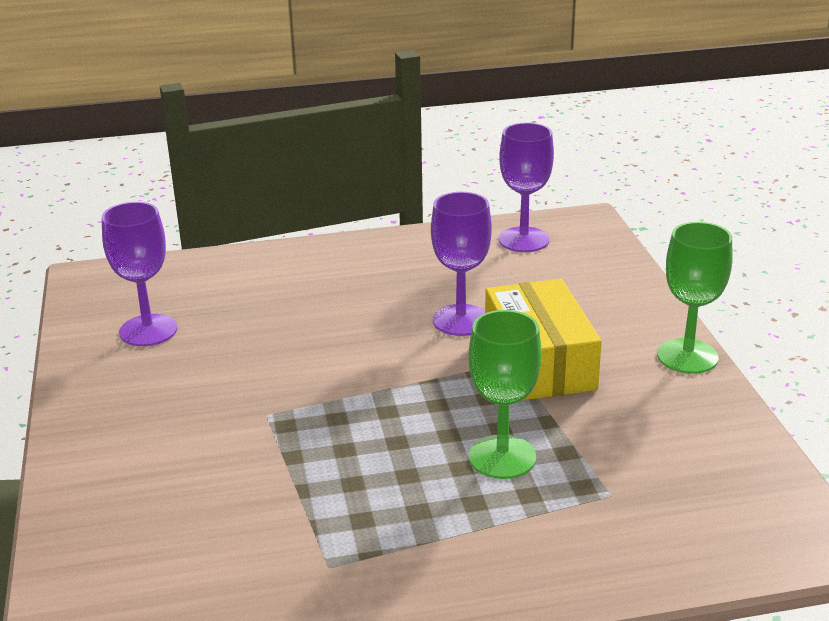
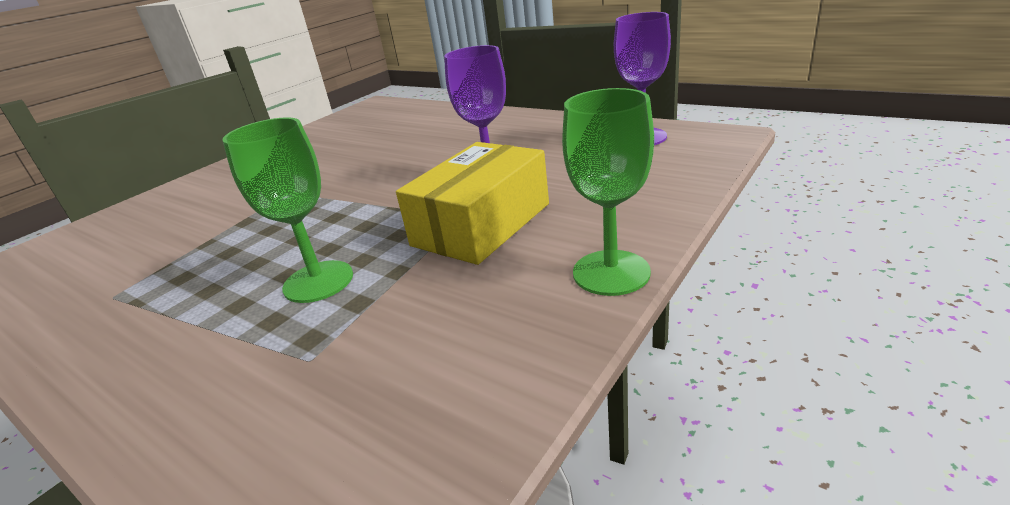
camera: 50 degrees right, 0 degrees up
purple goblet [102,202,177,346] -> none

